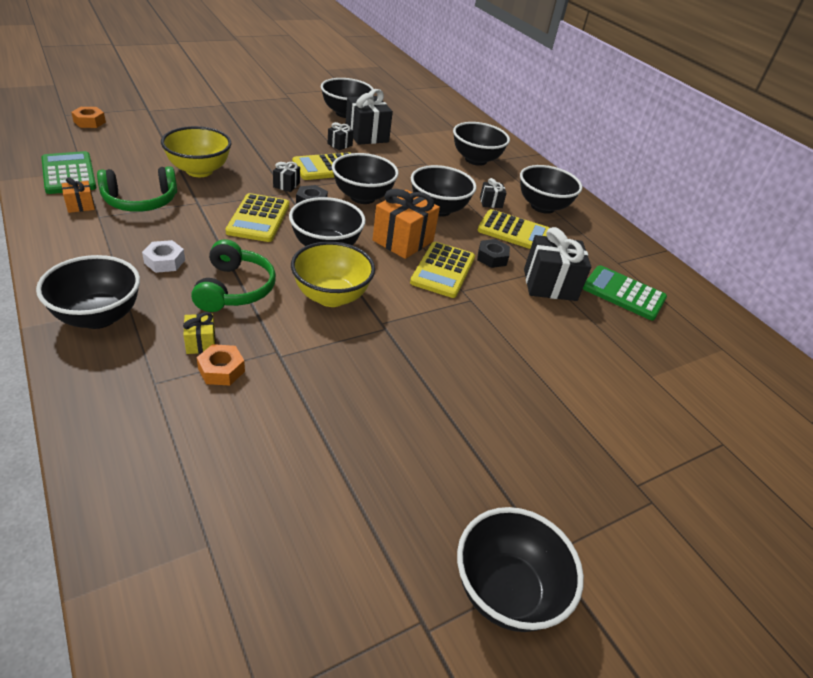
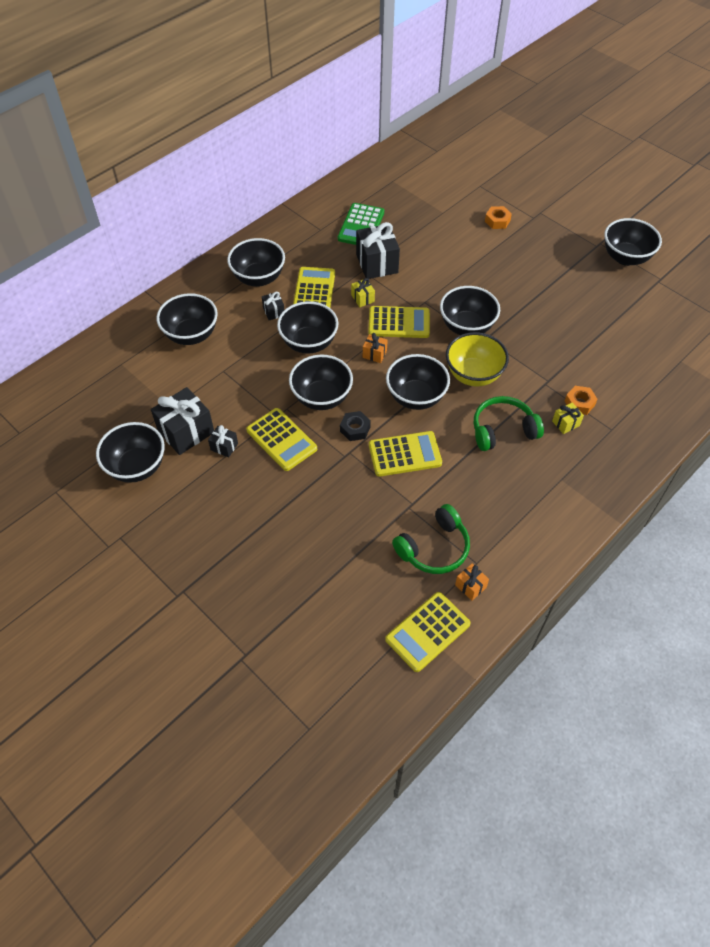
camera: 100 degrees left, 15 degrees up
black bowl [36,255,140,329] -> black bowl moved to [440,286,500,335]
green calculator [41,151,97,194] -> yellow calculator [385,592,471,672]
orange nut [71,107,106,128] -> orange nut moved to [485,206,512,229]
green headphones [97,166,177,212] -> green headphones turned 90 degrees clockwise [392,504,470,574]
white nut [142,240,185,273] -> none
yellow bowl [161,126,231,177] -> none
black gift [273,162,300,192] -> none
orange gift [372,189,440,259] -> orange gift [363,333,388,363], size x0.49
black nut [477,239,510,268] -> yellow gift [351,278,375,307]

